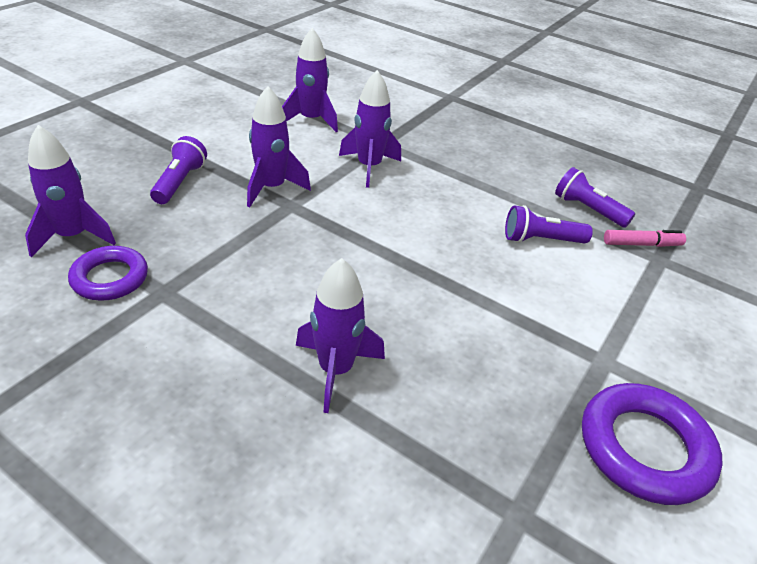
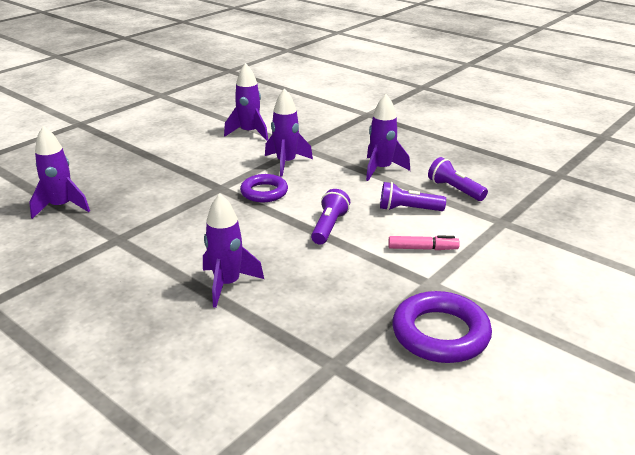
camera: 10 degrees right, 10 degrees down
purple ring [68,246,148,301] -> purple ring moved to [240,174,288,202]
purple flashlight [150,136,207,204] -> purple flashlight moved to [311,189,350,245]
purple rocket [247,86,311,207] -> purple rocket moved to [366,94,410,181]
pink marker [604,230,686,247] -> pink marker moved to [388,235,460,250]

